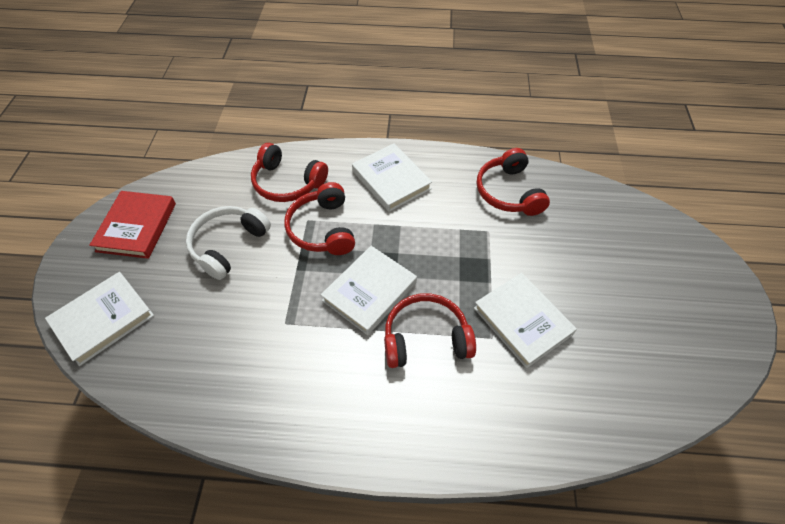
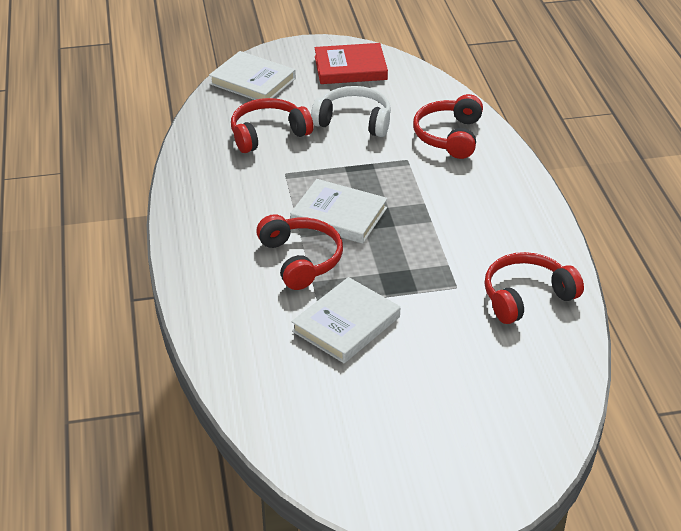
camera: 75 degrees right, 15 degrees down
red headphones [284,182,355,255] -> red headphones moved to [231,98,313,153]
white book [352,143,432,212] -> none

